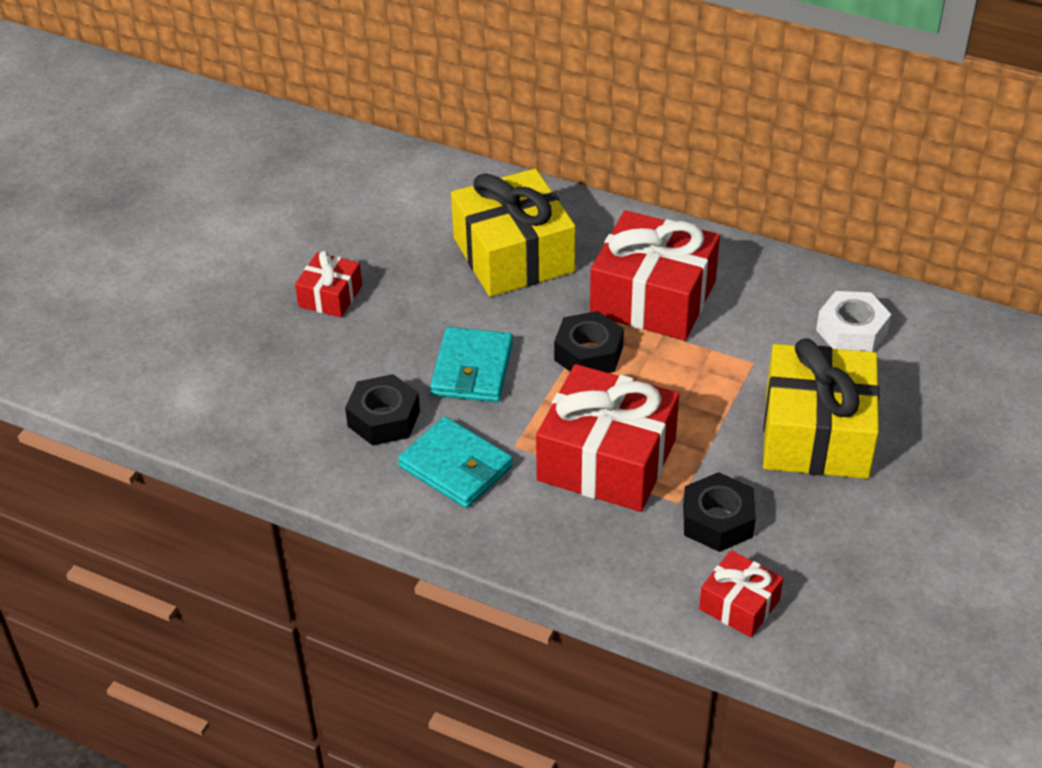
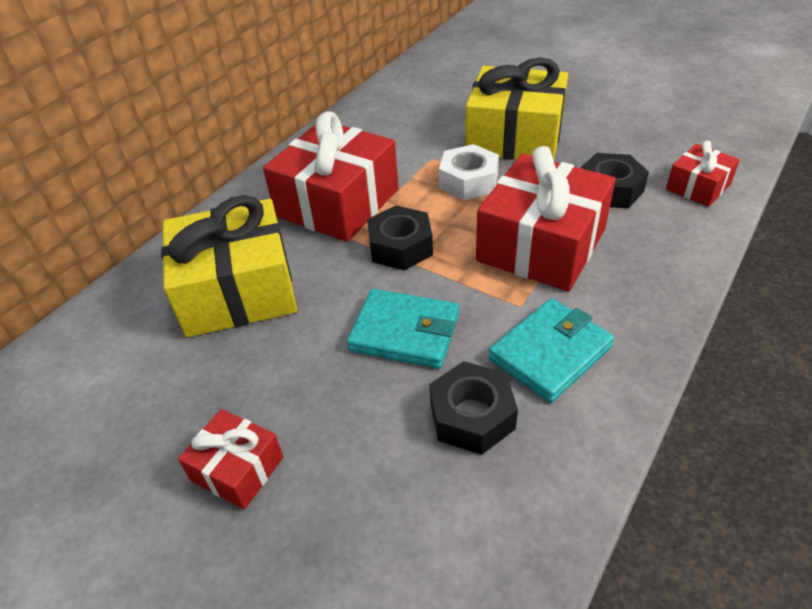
camera: 80 degrees left, 0 degrees up
white nut [816,291,891,352] -> white nut moved to [439,144,499,200]

